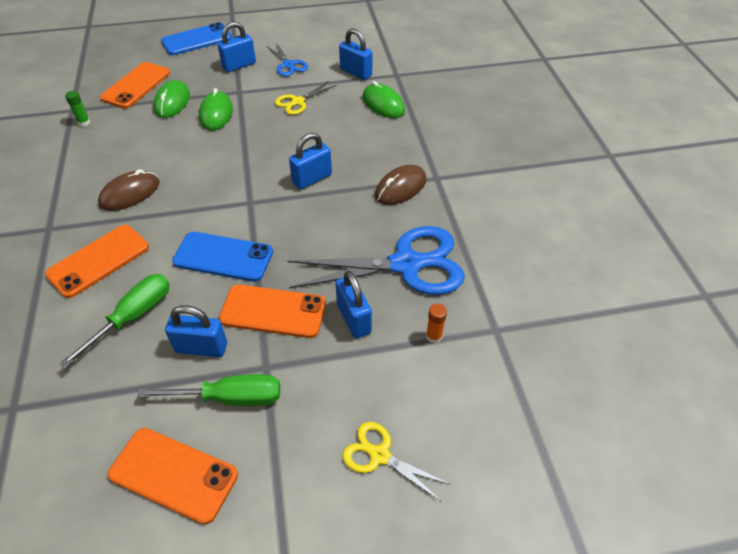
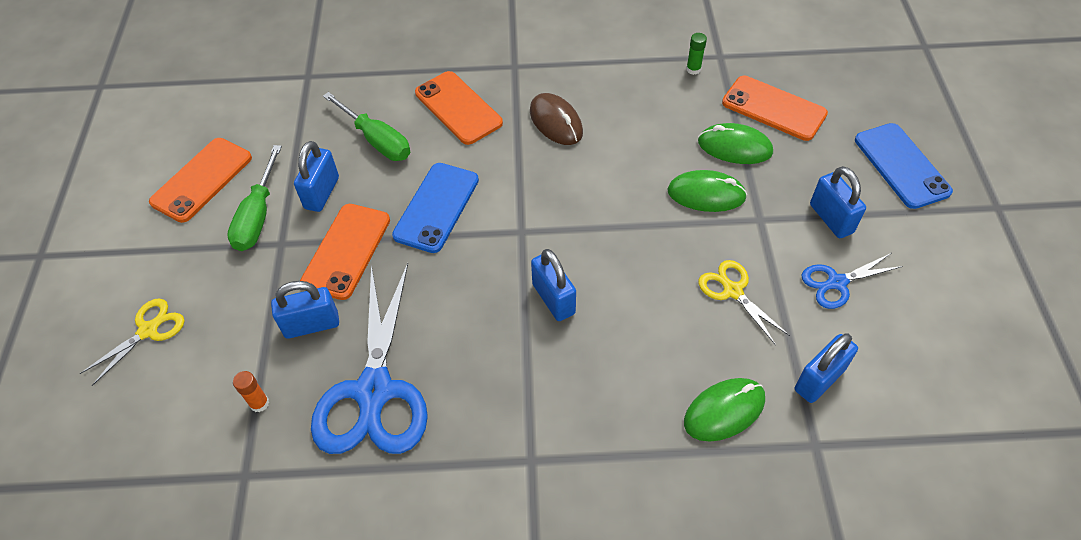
camera: 100 degrees right, 5 degrees up
brown mouse [375,165,427,205] -> none

